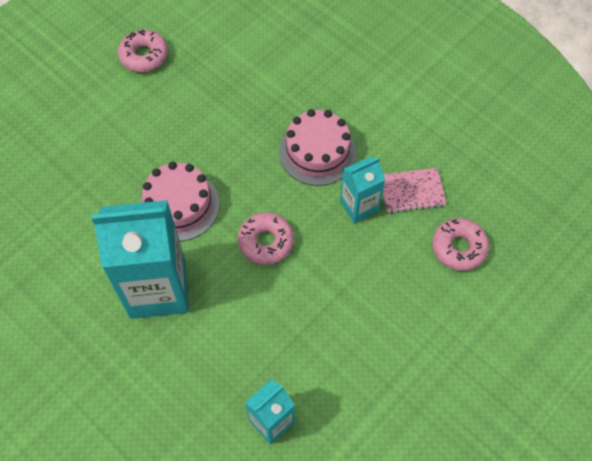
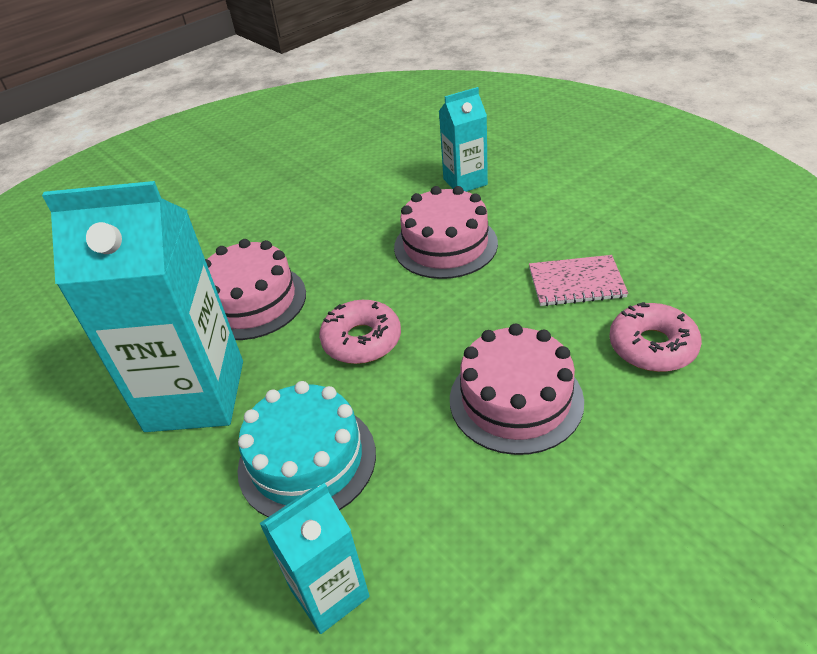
camera: 10 degrees right, 20 degrees down
pink donut [118,30,168,72] -> none
turquoise carton [340,157,385,224] -> turquoise carton moved to [439,87,488,192]
none -> turquoise cake [237,381,376,517]
none -> pink cake [450,324,584,455]

